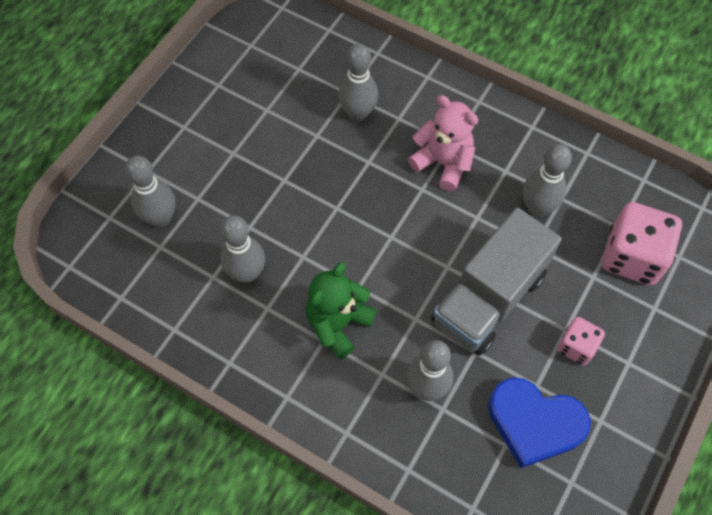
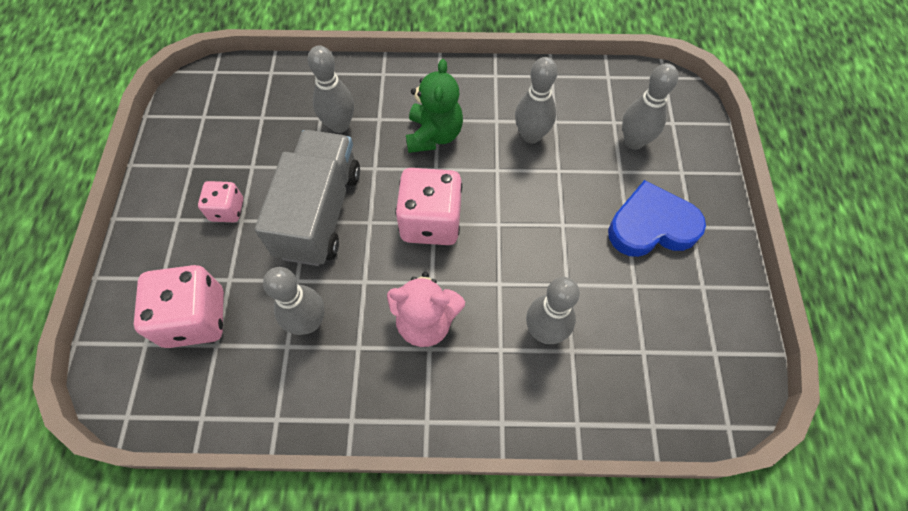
camera: 150 degrees right, 0 degrees up
blue heart [488,377,591,468] -> blue heart moved to [608,180,706,257]
none -> pink dice [395,168,462,245]

